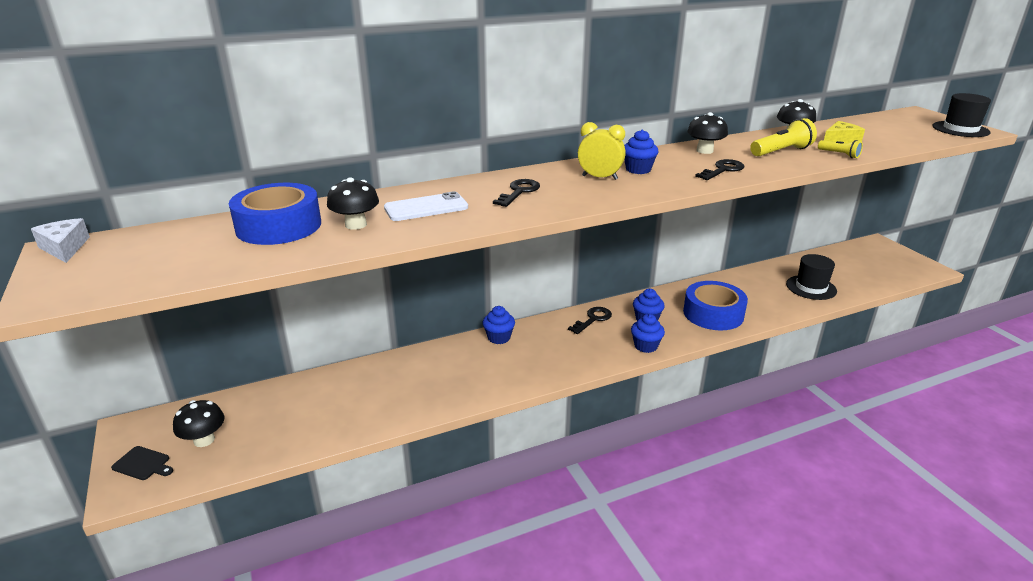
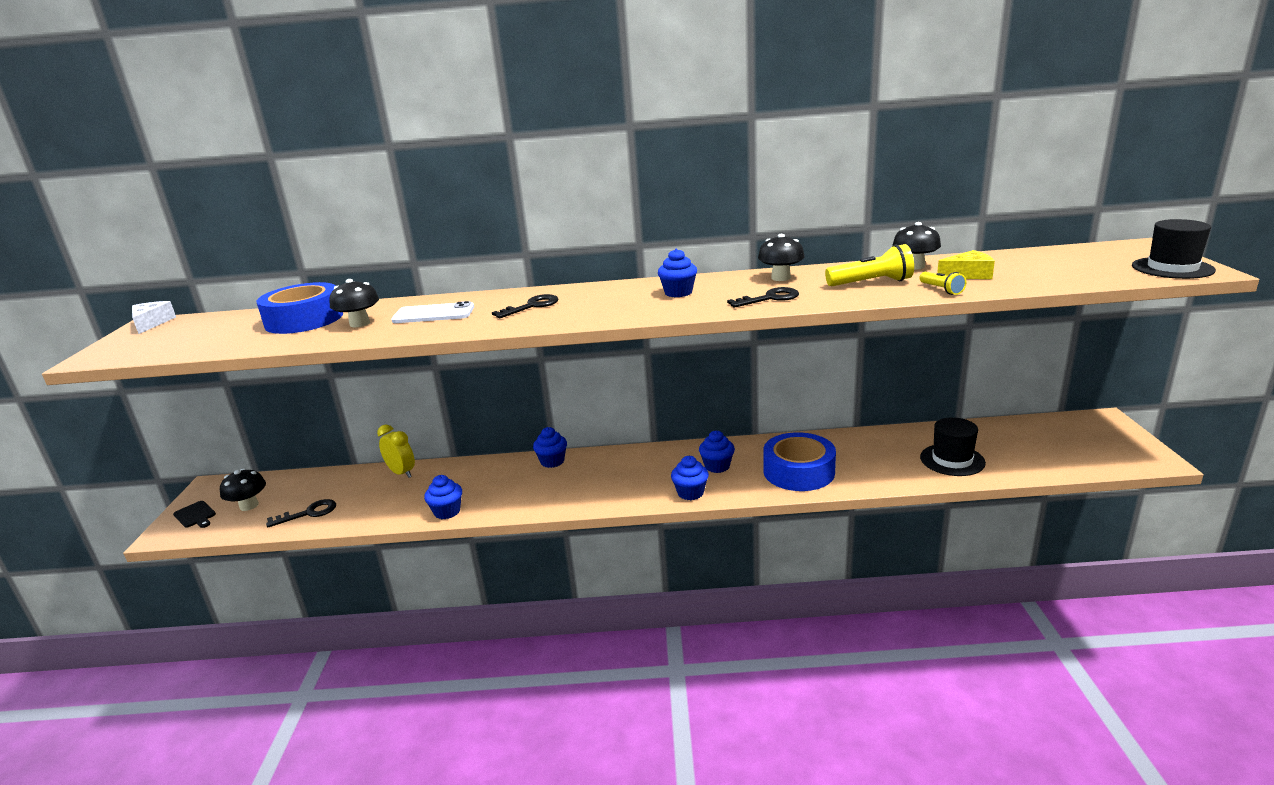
camera: 25 degrees right, 5 degrees down
black key [568,307,612,334] -> black key moved to [266,499,336,528]
yellow clock [578,122,626,180] -> yellow clock moved to [377,425,415,478]
none -> blue cupcake [424,475,462,519]

